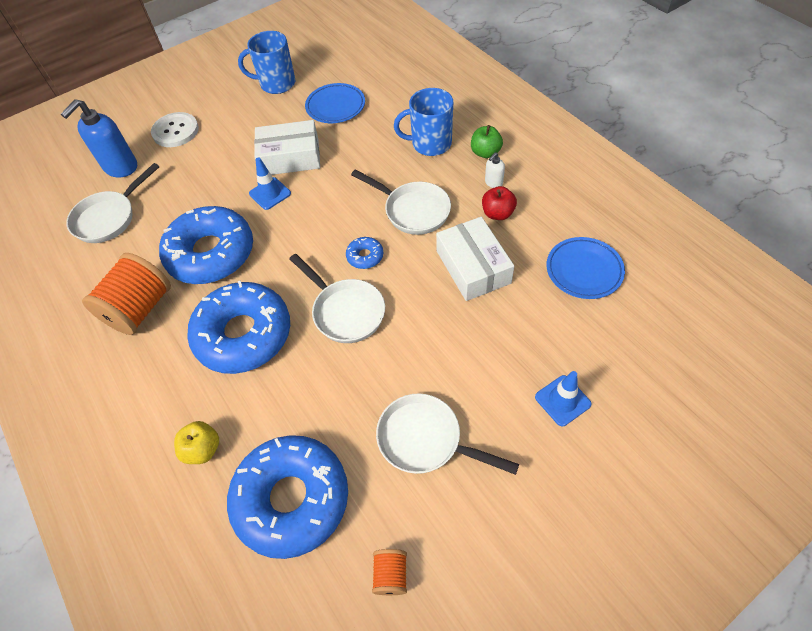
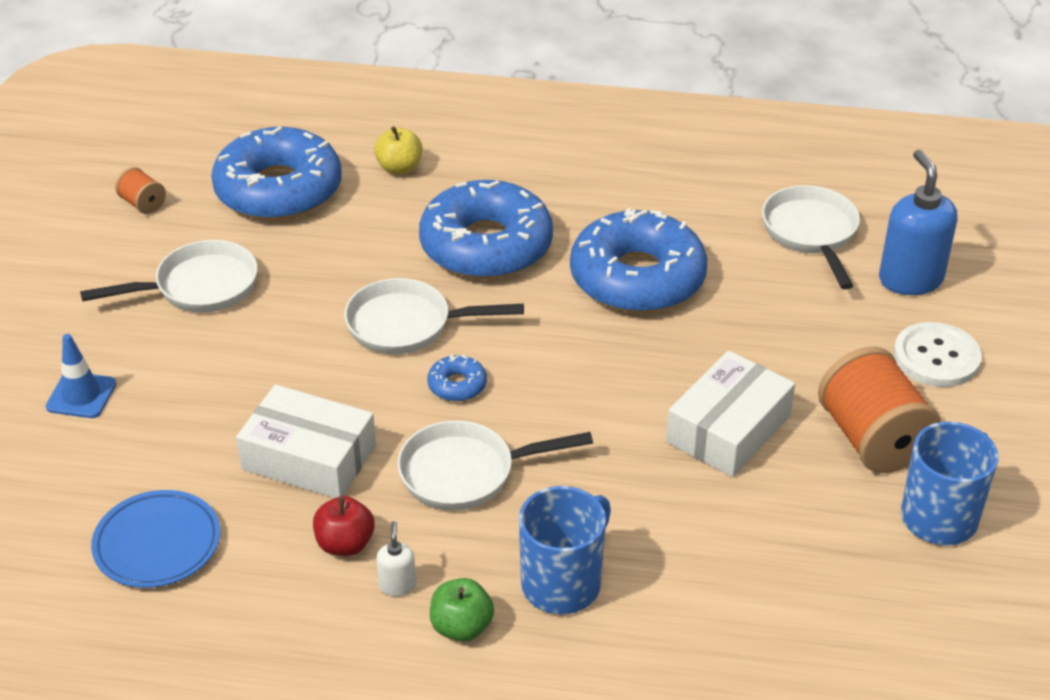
camera: 130 degrees right, 15 degrees down
orange spool [82,253,171,335] -> orange spool moved to [818,347,941,473]
blue traffic cone [249,157,291,210] -> none
blue plate [305,83,365,123] -> none

